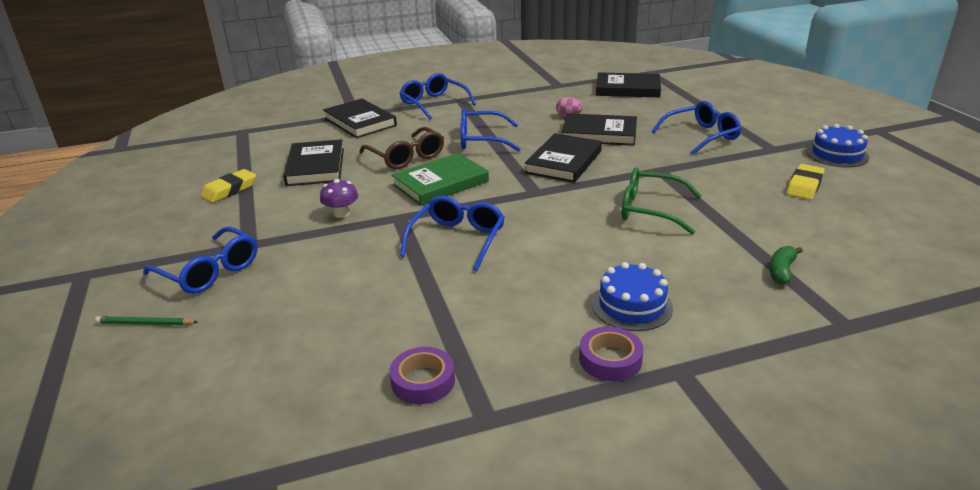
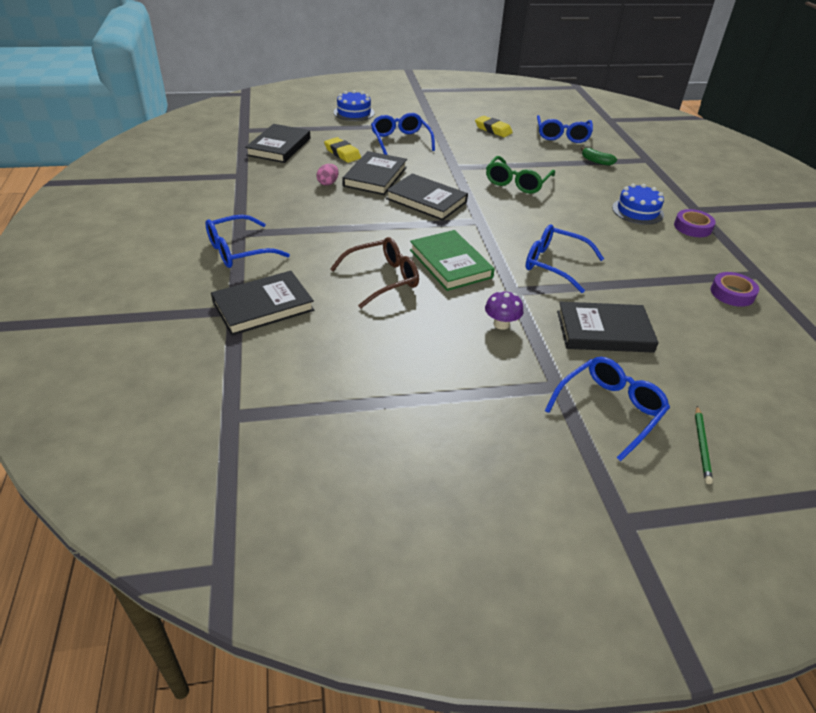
camera: 85 degrees left, 10 degrees up
yellow eraser [200,169,256,203] -> yellow eraser moved to [324,137,361,163]
black book [283,139,344,186] -> black book moved to [557,302,659,353]
blue glasses [460,108,521,152] -> blue glasses moved to [537,115,593,143]
blue cake [806,124,869,167] -> blue cake moved to [334,90,375,121]

